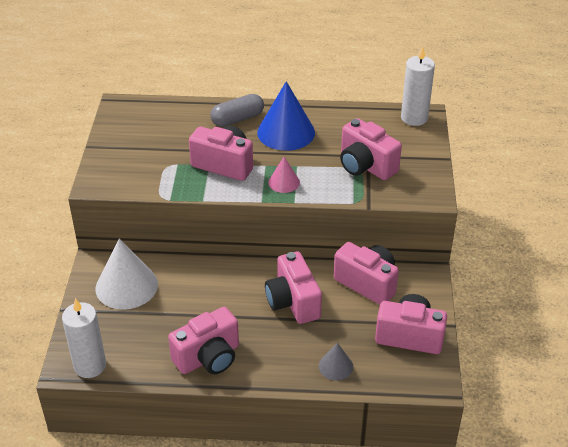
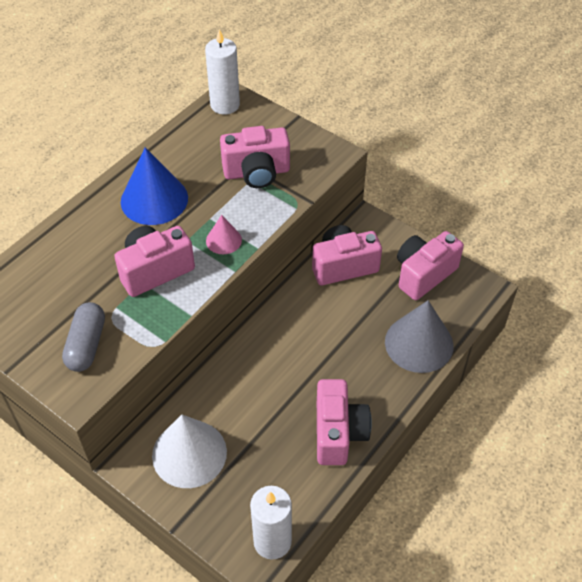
camera: 55 degrees left, 10 degrees up
grey capsule [211,94,264,127] -> grey capsule moved to [62,302,105,372]
pink camera [265,251,322,324] -> none
grey cone [319,343,353,380] -> grey cone [385,300,454,373], size x1.94

